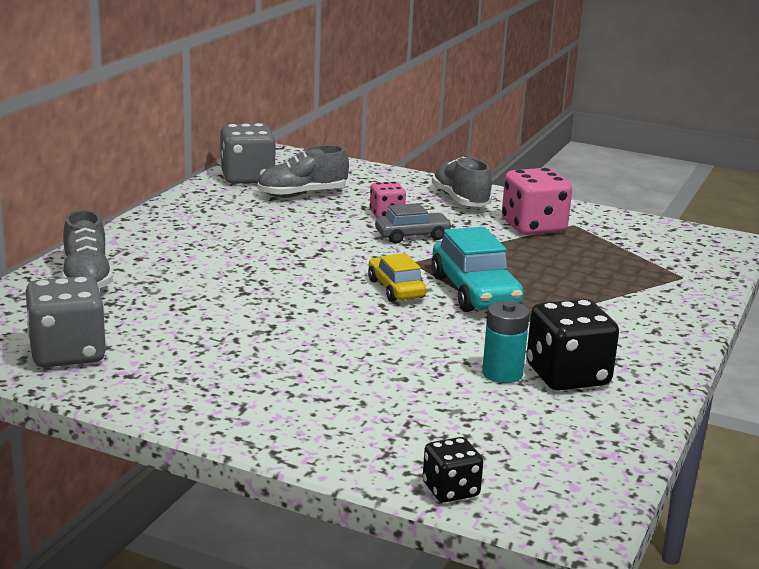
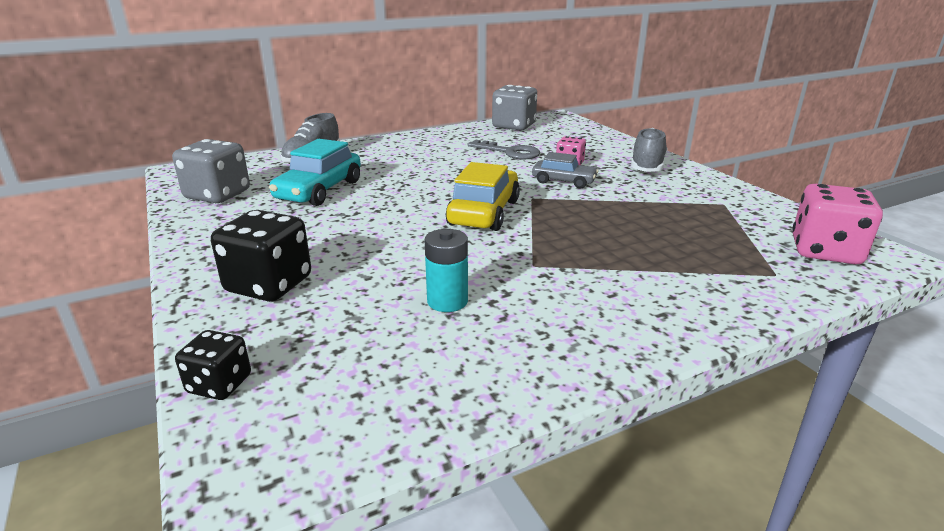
camera: 40 degrees right, 5 degrees up
grey shoe [258,145,349,198] -> none
yellow car [368,253,426,302] -> yellow car [446,162,520,231], size x1.61
turquoise car [431,227,524,312] -> turquoise car moved to [269,139,361,206]
pink dice [502,168,572,235] -> pink dice moved to [792,183,883,264]
black dice [526,299,619,391] -> black dice moved to [211,210,311,302]
none -> grey key [468,140,540,160]

